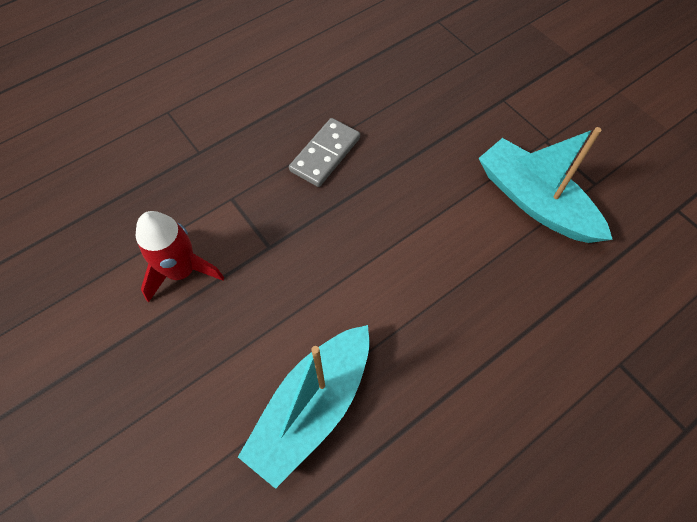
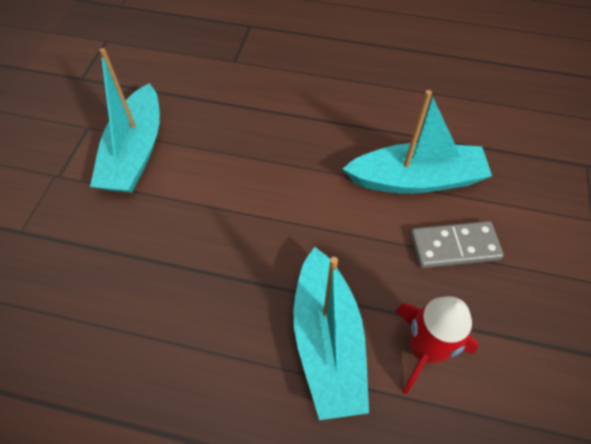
camera: 130 degrees left, 5 degrees down
grey domino [289,118,360,187] -> grey domino moved to [411,221,504,268]
none -> turquoise boat [293,247,369,420]

